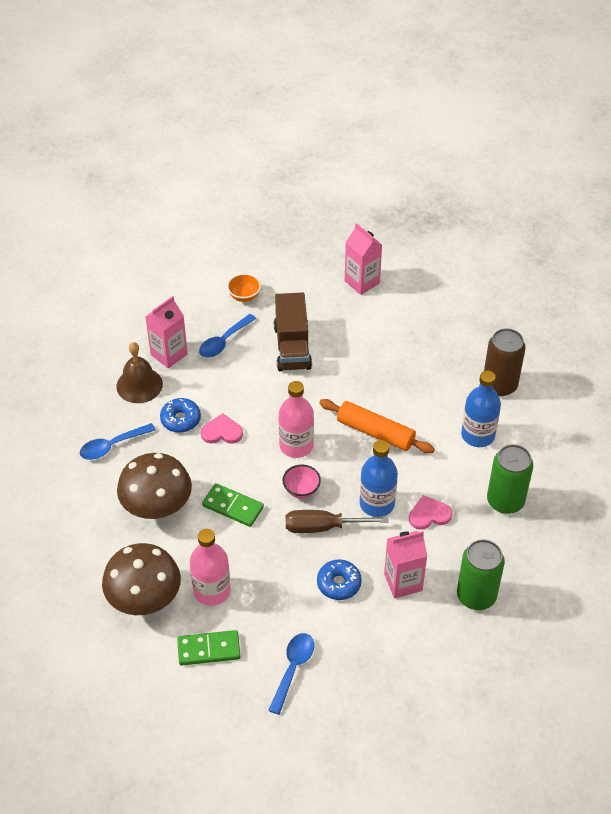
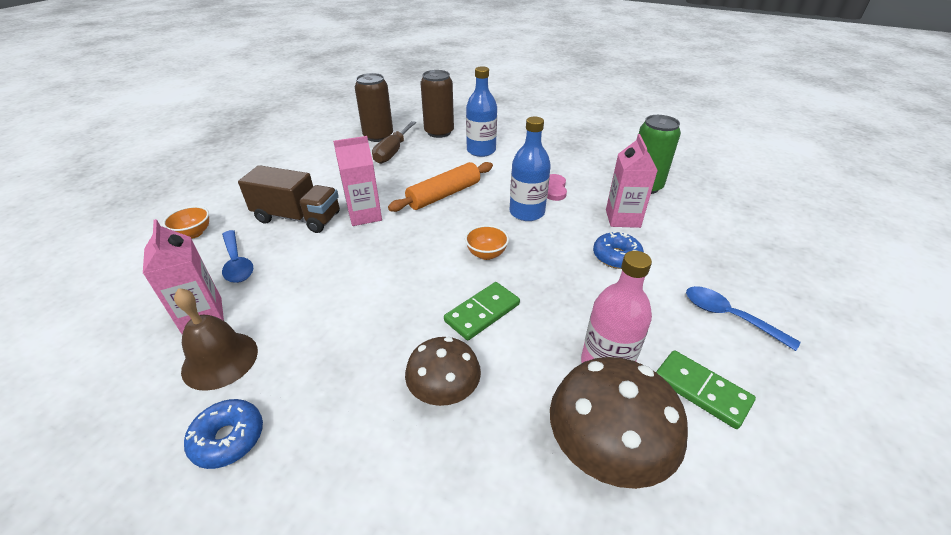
camera: 70 degrees left, 10 degrees down
blue spoon [80,423,156,460] -> none
brown mushroom [117,453,192,519] -> brown mushroom [405,337,481,406], size x0.65
blue donut [160,398,201,433] -> blue donut moved to [184,399,263,469]
green domino [177,630,240,666] -> green domino turned 60 degrees counterclockwise [656,350,756,429]
pink heart [201,413,243,444] -> none
pink bottle [279,381,314,458] -> none
pink bowl [282,464,321,499] -> orange bowl [465,225,509,260]
brown screwdriver [285,510,389,533] -> brown screwdriver moved to [372,121,416,164]
pink carton [345,223,382,295] -> pink carton moved to [333,136,382,226]
green can [487,444,533,514] -> none
none -> brown can [355,73,393,142]

